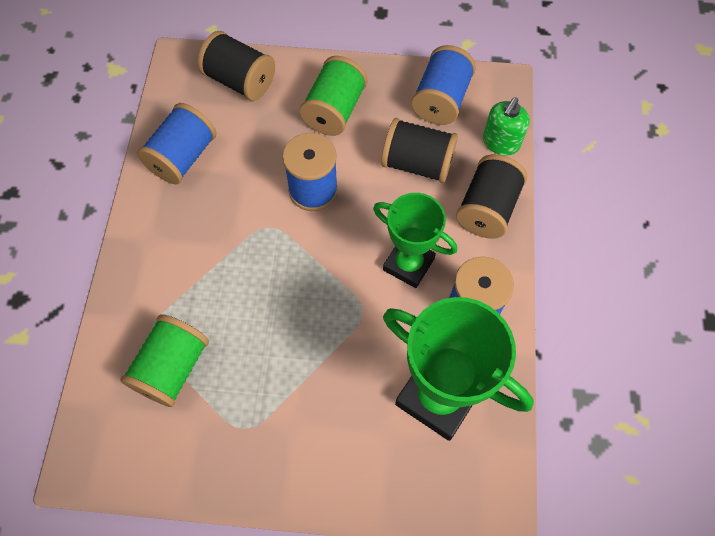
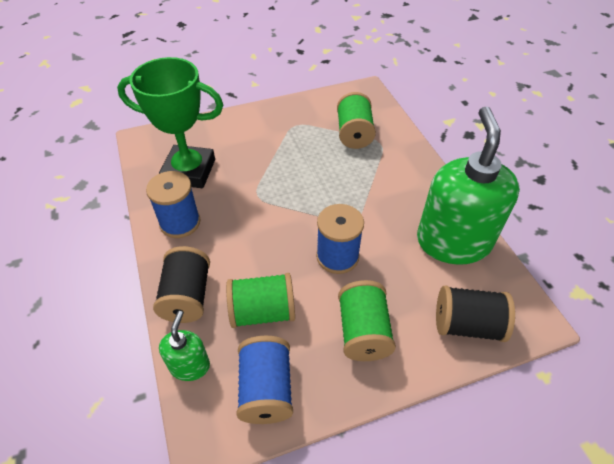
camera: 155 degrees right, 15 degrees down
blue spool [137,103,216,184] -> green soap dispenser [417,106,520,265]
green trophy [373,193,457,288] -> none
black spool [381,118,458,183] -> green spool [226,273,295,328]

